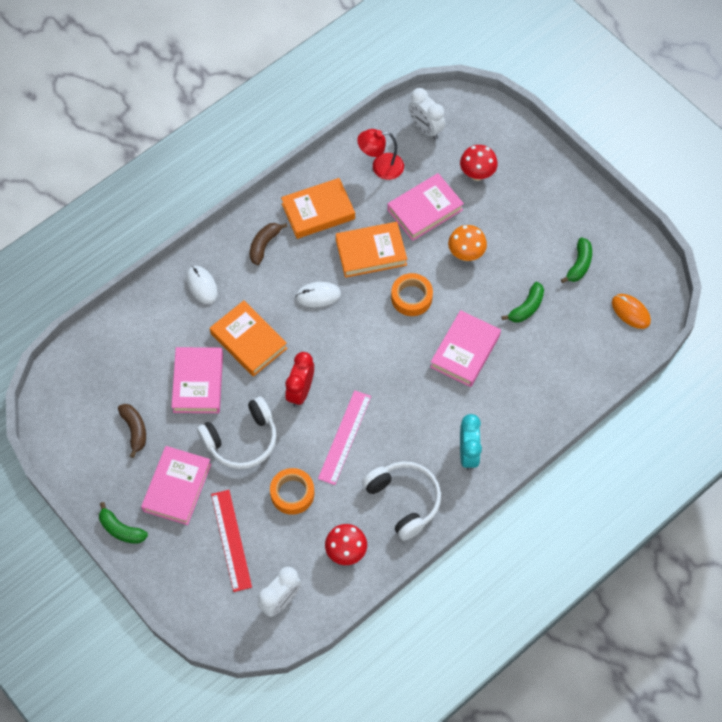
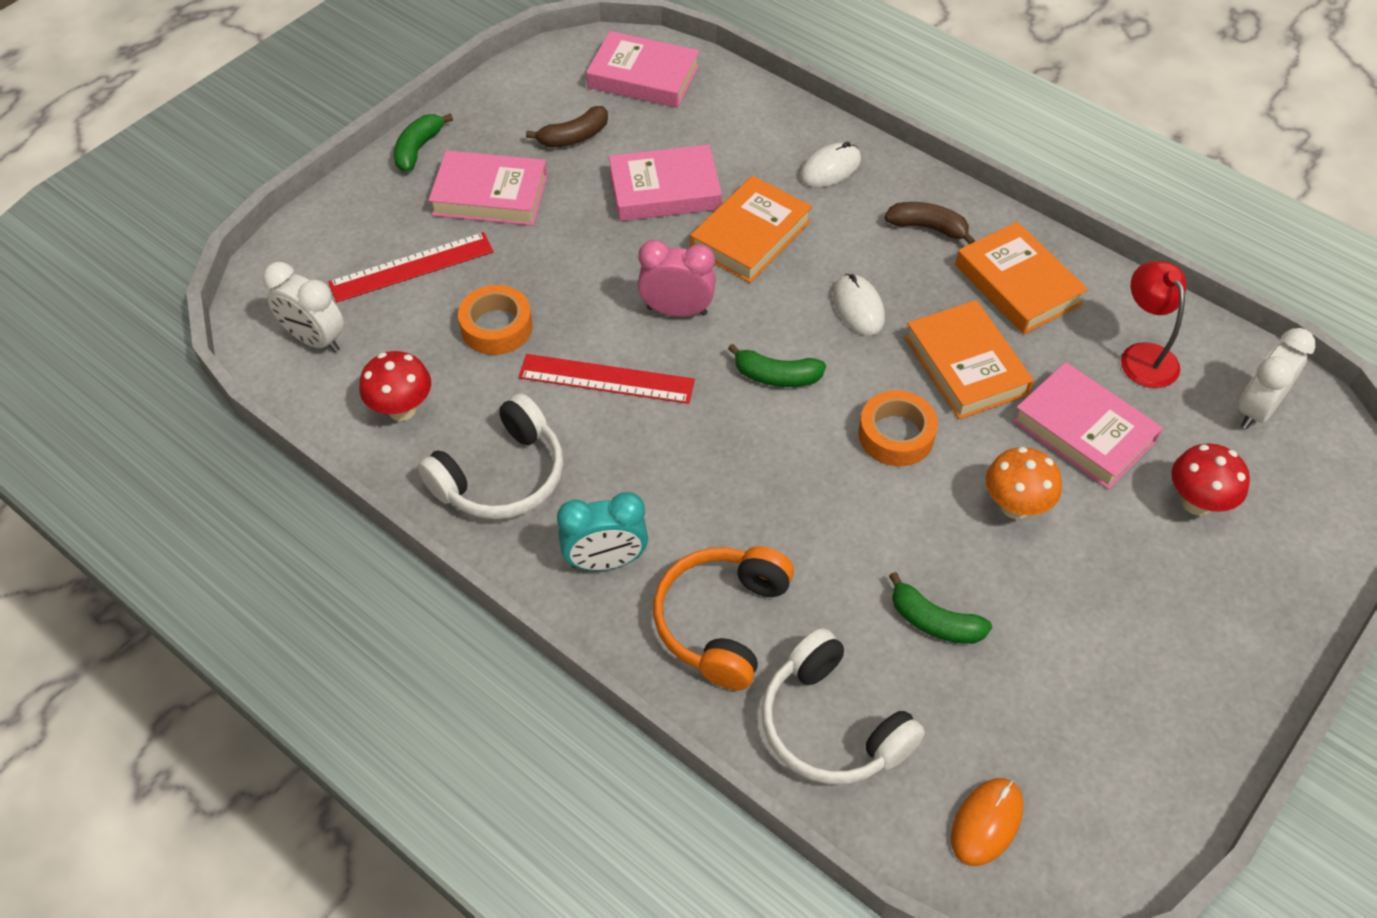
camera: 80 degrees right, 10 degrees down
white headphones [197,397,277,469] -> white headphones moved to [762,628,925,785]
red clock [285,352,314,407] -> pink clock [638,240,716,317]
pink ruler [318,390,371,485] -> red ruler [518,354,695,404]
pink book [430,310,501,387] -> pink book moved to [586,31,699,108]
green banana [561,237,592,283] -> green banana moved to [728,344,826,387]
none -> orange headphones [653,546,794,690]

